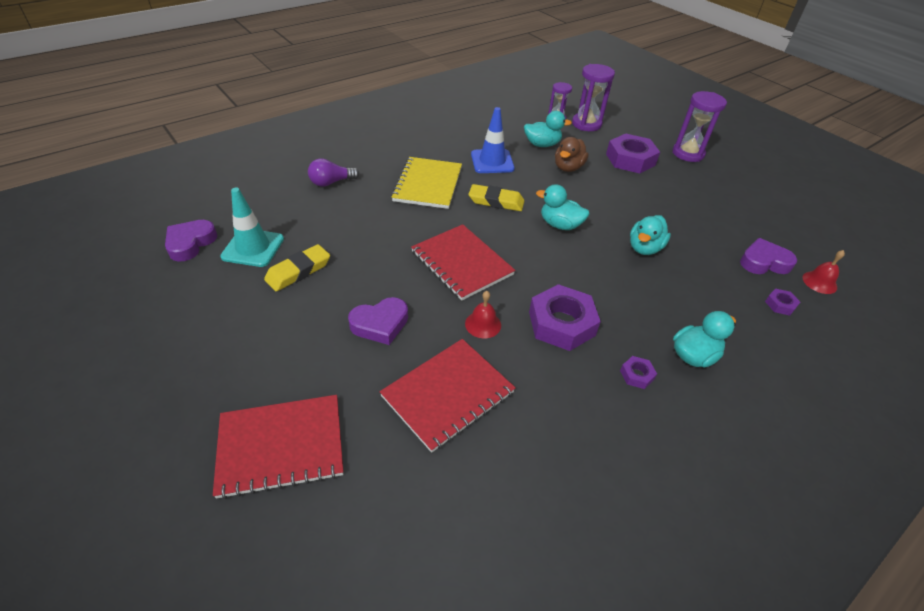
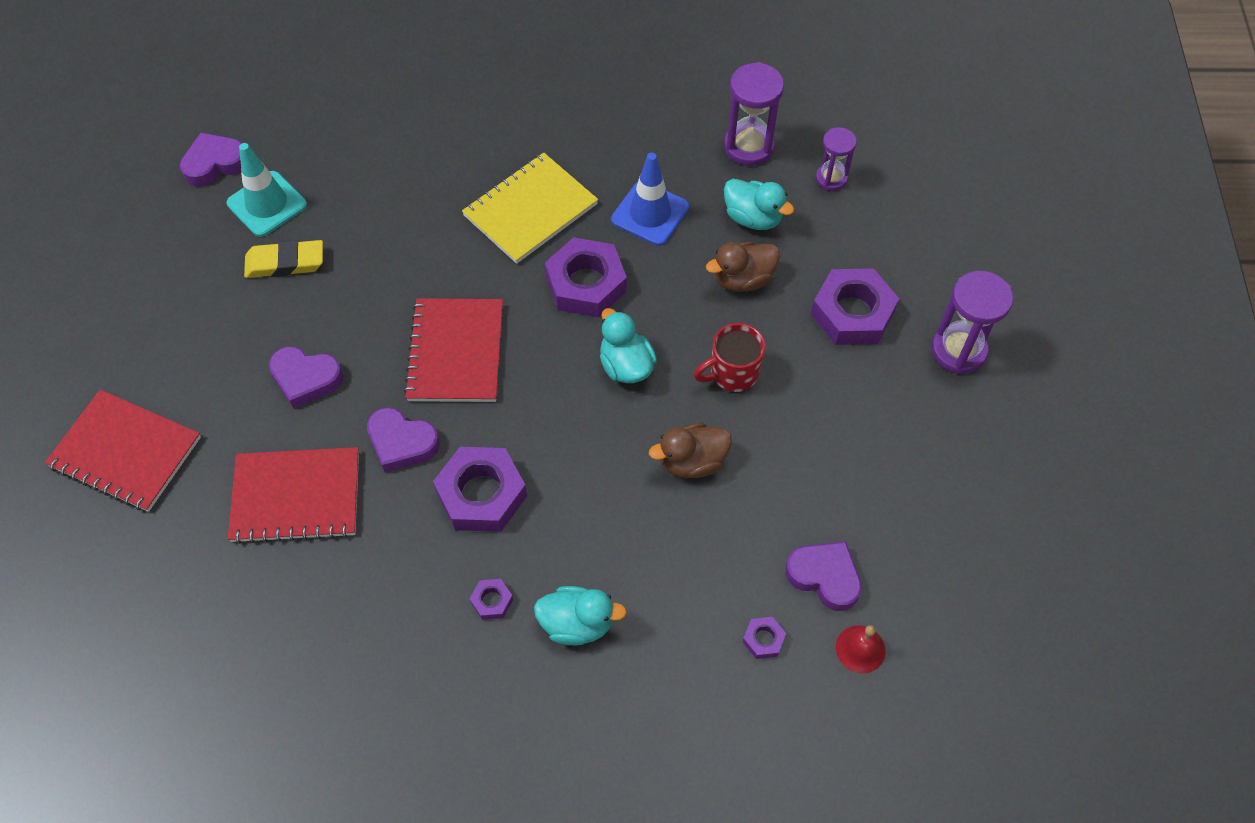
camera: 40 degrees right, 15 degrees up
purple light bulb [308,158,360,187] -> none
red bell [465,291,501,338] -> purple heart [367,407,440,472]
yellow eraser [469,184,524,211] -> purple nut [545,237,627,317]
purple hourglass [572,64,615,131] -> purple hourglass moved to [724,62,784,166]
turquoise duck [630,215,671,255] -> brown duck [649,423,732,478]
none -> red mug [694,323,766,392]

